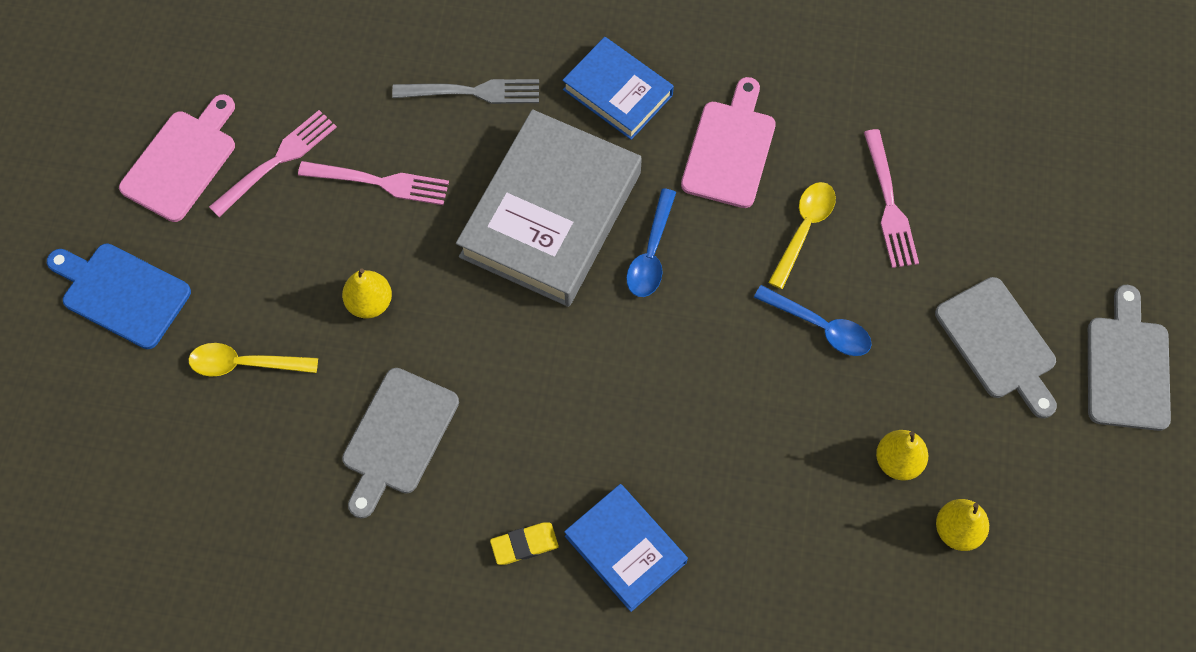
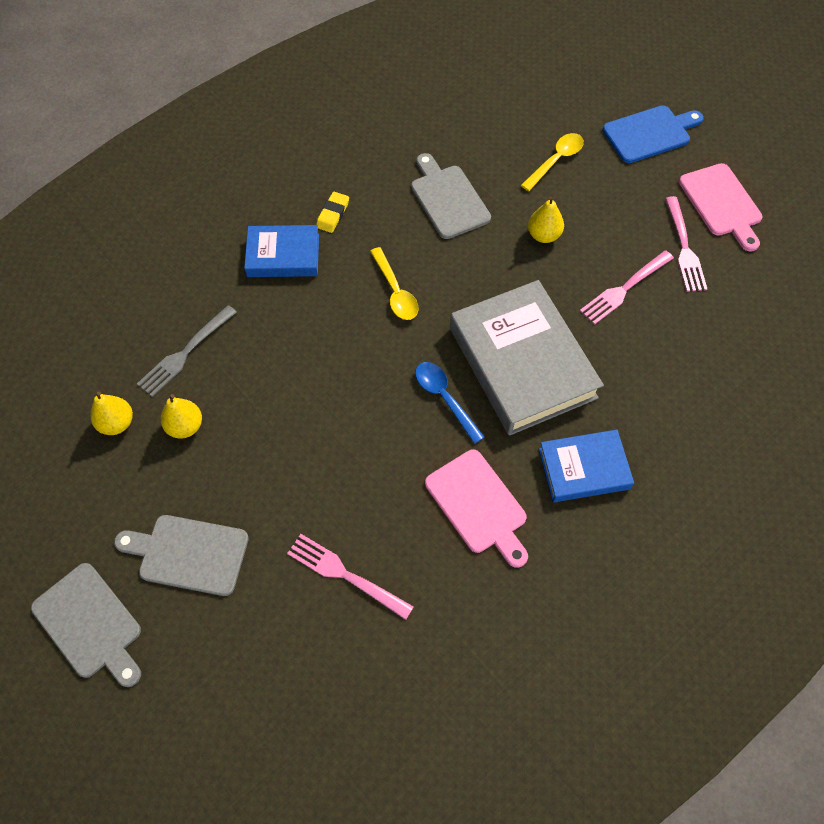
camera: 130 degrees right, 5 degrees down
grey fork [392,79,539,104] -> grey fork moved to [137,305,237,397]
blue spoon [754,285,872,356] -> none
yellow spoon [768,182,836,289] -> yellow spoon moved to [370,247,419,320]

